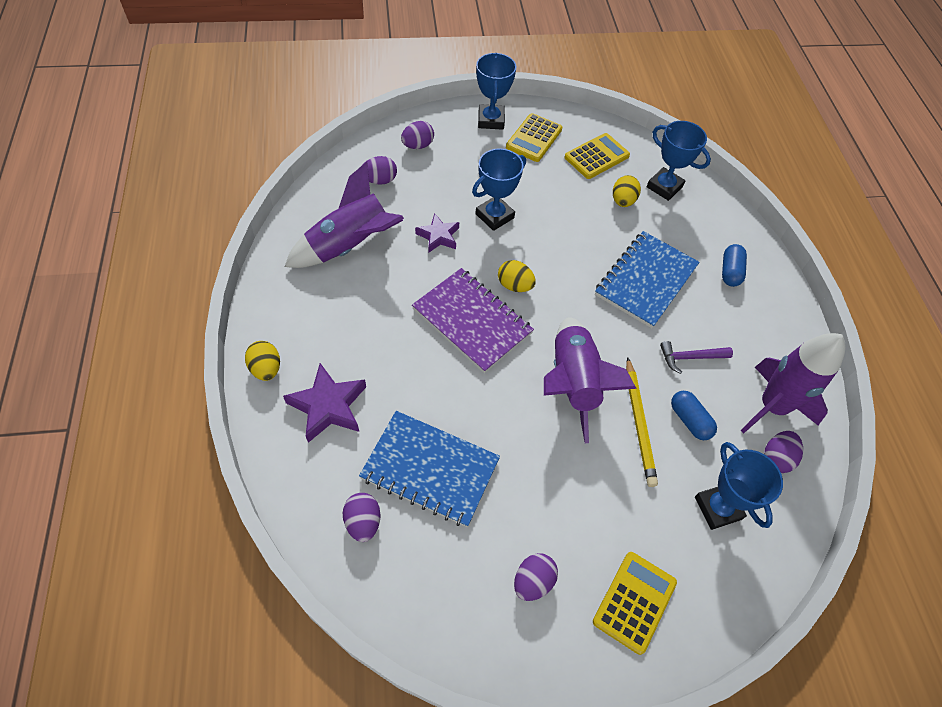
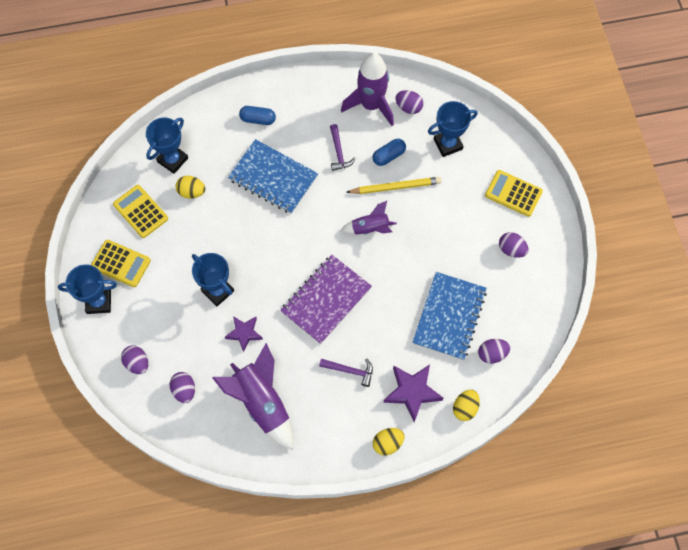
camera: 90 degrees left, 10 degrees up
yellow egg [498,260,536,292] -> yellow egg moved to [453,390,480,421]
purple rocket [544,317,637,443] -> purple rocket [340,201,397,235], size x0.56
none -> purple hammer [319,359,373,387]

